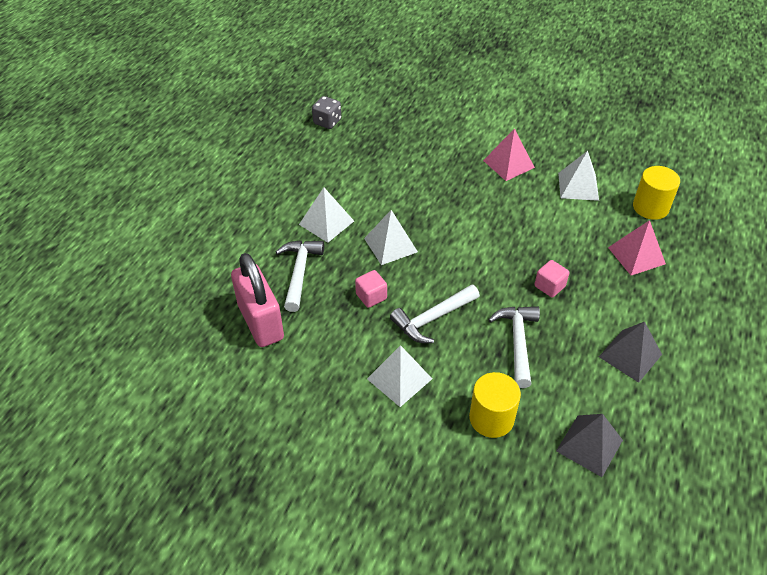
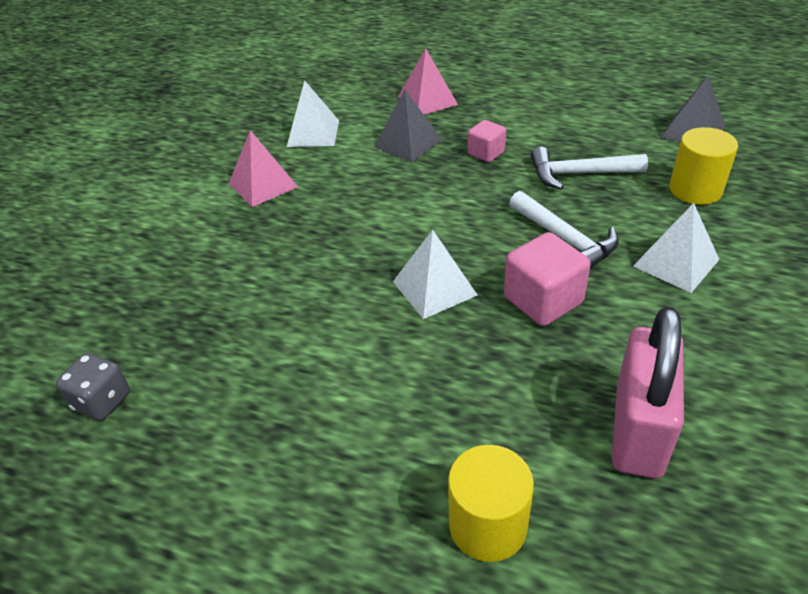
camera: 90 degrees left, 5 degrees down
pink padlock [231,253,284,347] -> pink padlock turned 45 degrees counterclockwise [612,306,684,479]
white hammer [275,240,324,312] -> none
white pyramid [299,188,354,243] -> none
pink cube [355,270,387,308] -> pink cube [504,232,591,326], size x1.65
grey pyramid [599,322,662,383] -> grey pyramid moved to [374,90,442,163]
yellow cylinder [633,166,680,220] -> yellow cylinder moved to [448,445,534,562]

